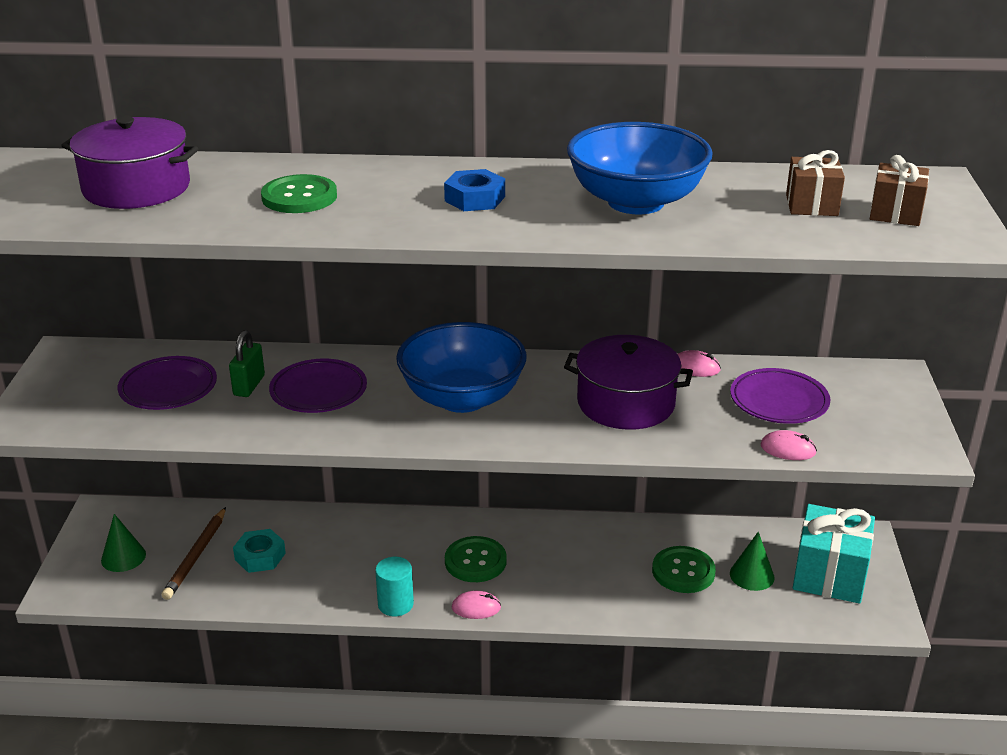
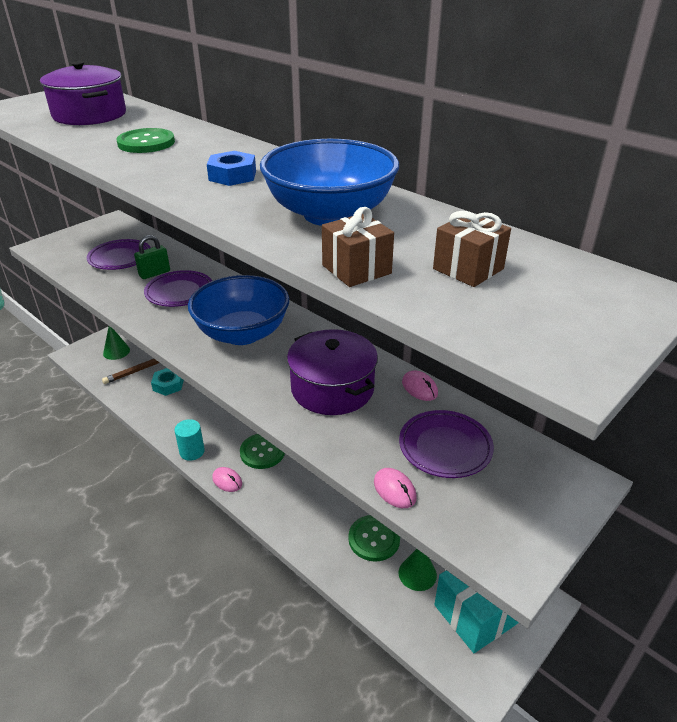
camera: 40 degrees right, 5 degrees up
brown gift [870,155,929,226] -> brown gift moved to [322,207,394,287]

